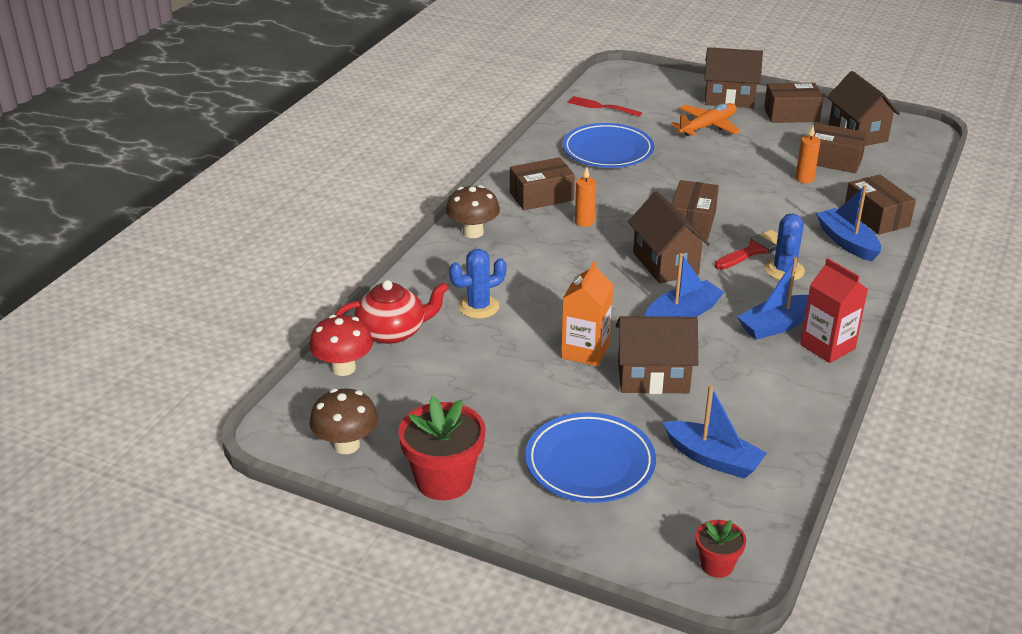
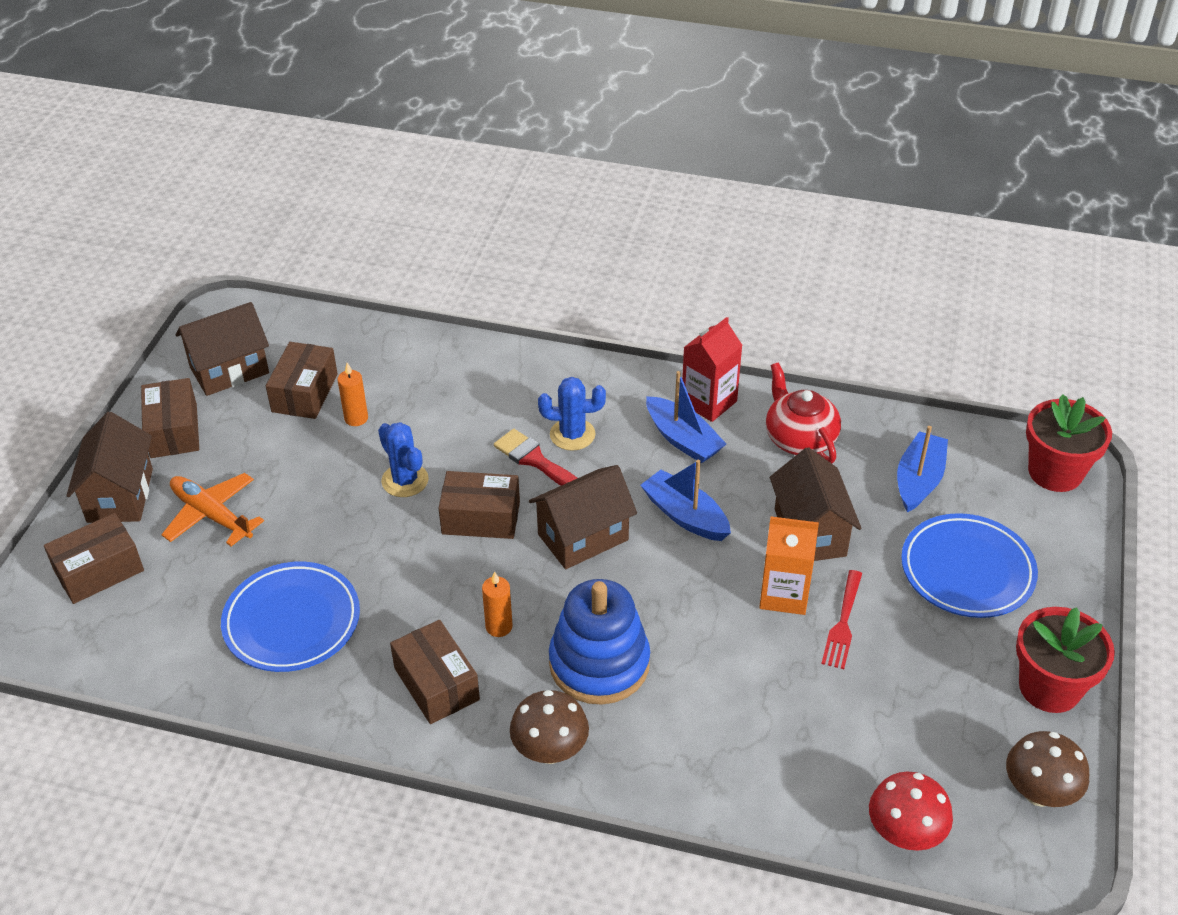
camera: 100 degrees left, 10 degrees up
red teapot [335,280,449,344] -> red teapot moved to [766,362,841,463]
blue cactus [449,249,506,319] -> blue cactus moved to [378,422,429,497]
red fork [567,96,642,117] -> red fork moved to [821,570,862,669]
red flower pot [696,520,746,578] -> red flower pot [1026,394,1112,492], size x1.85
blue boat [816,185,881,261] -> none
brown box [845,174,916,235] -> brown box moved to [44,513,144,604]
none -> blue stacking toy [549,579,650,705]

